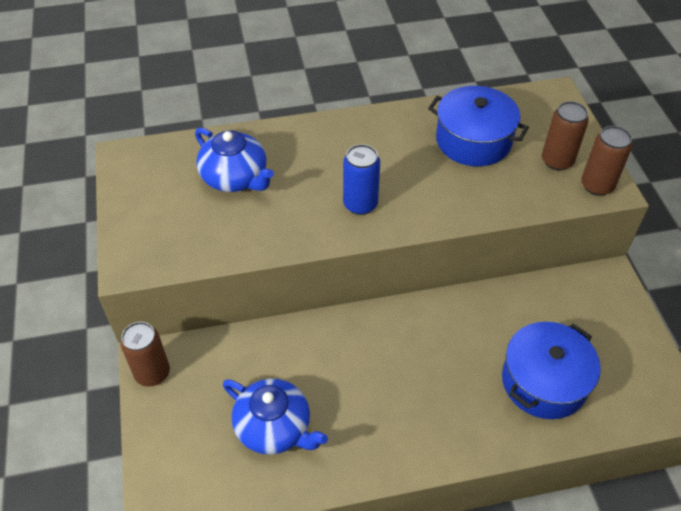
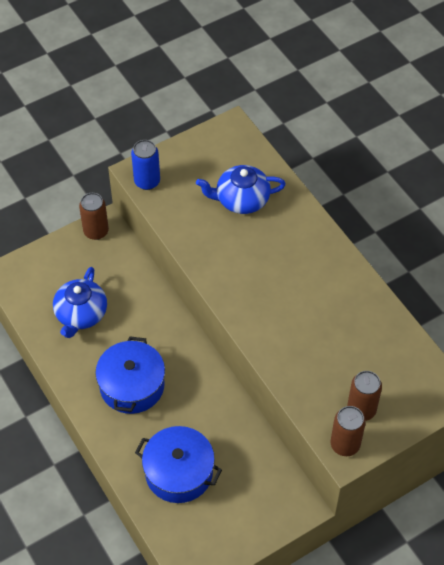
camera: 70 degrees right, 5 degrees up
blue teapot [195,127,274,192] -> blue teapot turned 60 degrees clockwise [196,165,286,214]
blue can [343,144,380,215] -> blue can moved to [131,140,160,190]
blue pot [428,86,529,166] -> blue pot moved to [95,336,165,414]

